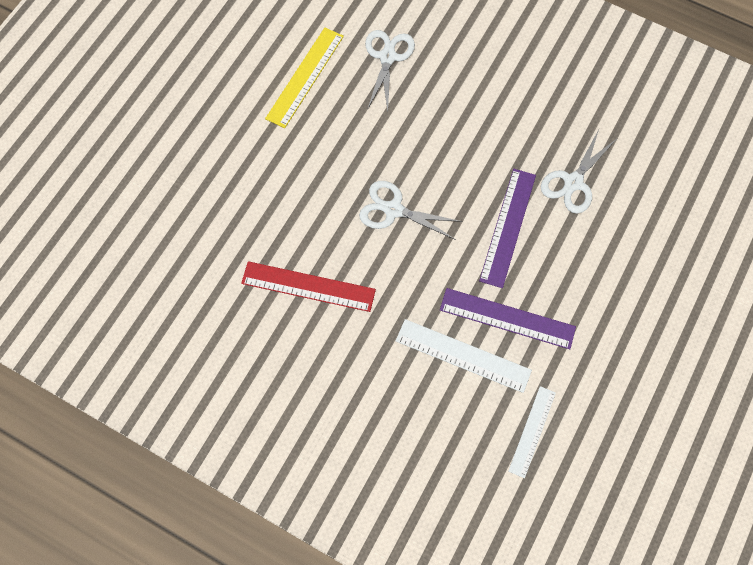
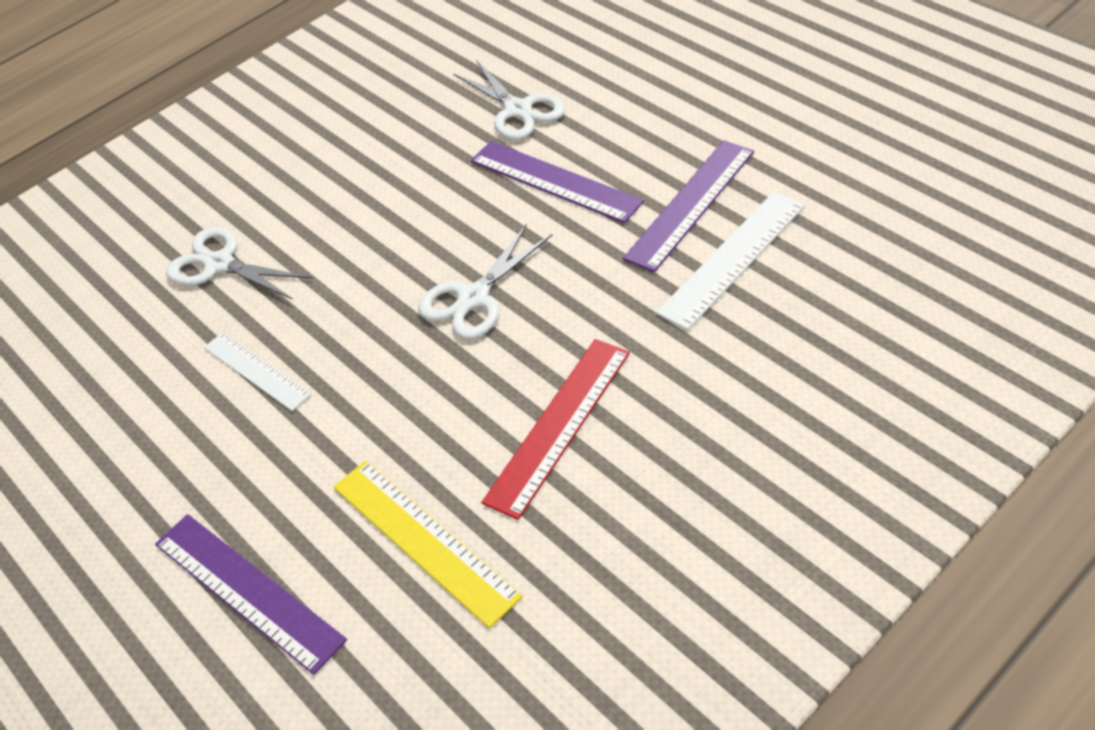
camera: 65 degrees left, 20 degrees down
yellow ruler [265,28,344,128] -> yellow ruler moved to [334,460,523,628]
white ruler [508,386,556,478] -> white ruler moved to [204,332,311,411]
none -> purple ruler [155,514,347,675]

